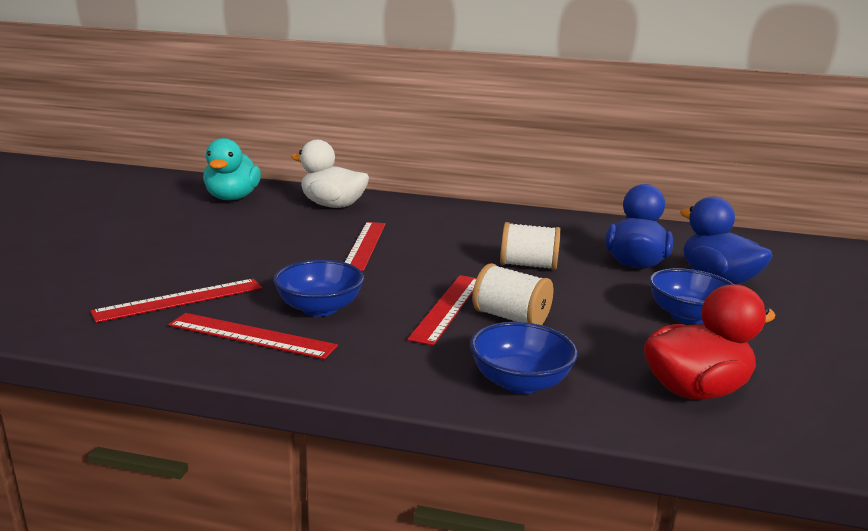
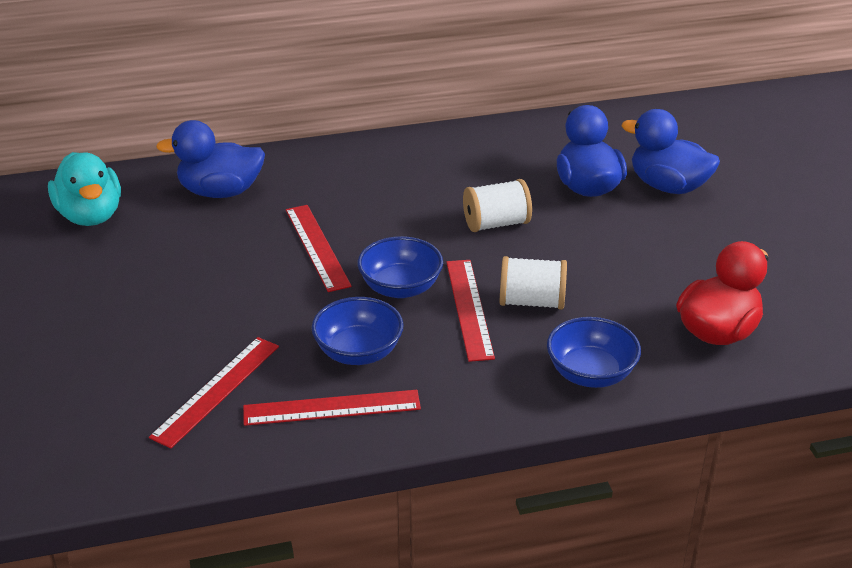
camera: 25 degrees left, 15 degrees up
white duck [291,140,369,208] -> blue duck [156,120,265,198]
blue bowl [649,268,733,324] -> blue bowl moved to [358,236,443,298]

